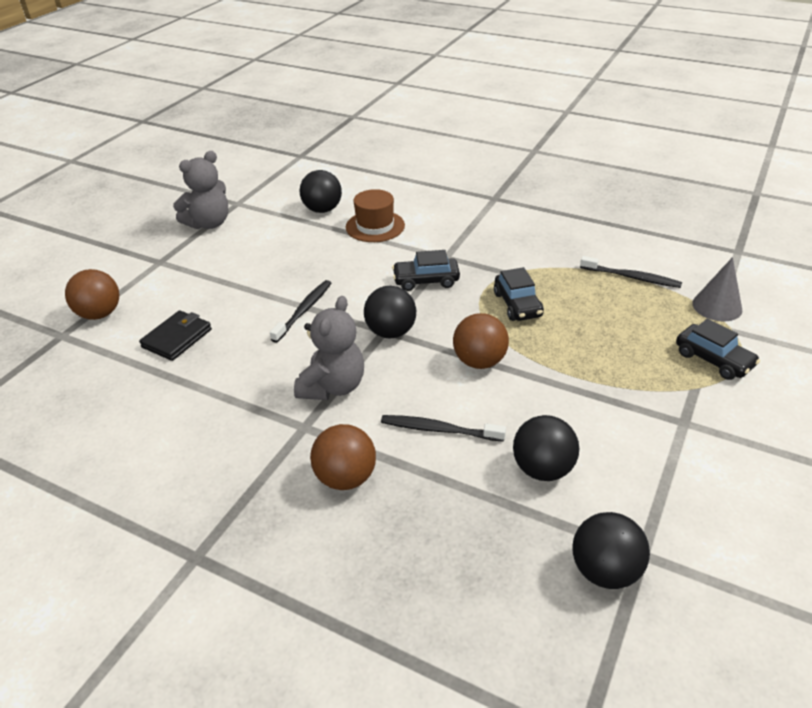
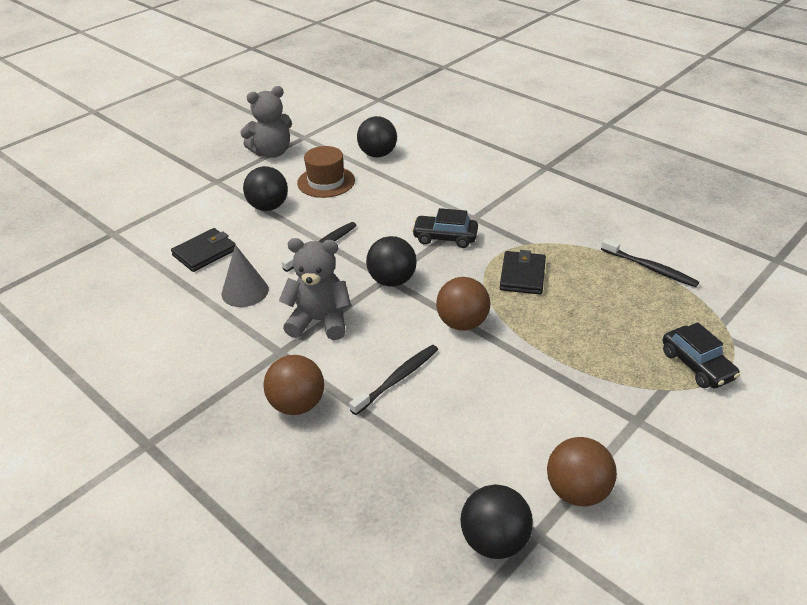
camera: 15 degrees right, 0 degrees up
brown ball [65,269,119,320] -> brown ball moved to [547,437,617,507]
grey teddy bear [294,296,364,400] -> grey teddy bear turned 120 degrees counterclockwise [279,238,351,340]
brown hat [346,189,405,242] -> brown hat moved to [297,146,355,198]
black toothbrush [381,415,506,442] -> black toothbrush turned 105 degrees clockwise [349,345,438,415]
black car [494,267,544,321] -> black wallet [500,250,546,295]
black ball [513,415,579,481] -> black ball moved to [243,166,288,211]
grey cone [692,257,743,321] -> grey cone moved to [222,245,269,307]

